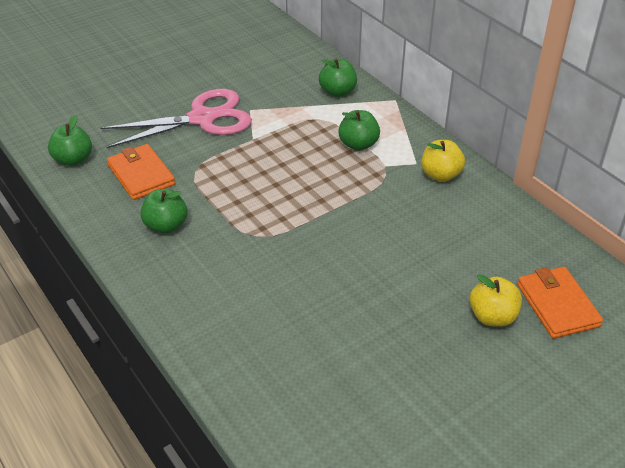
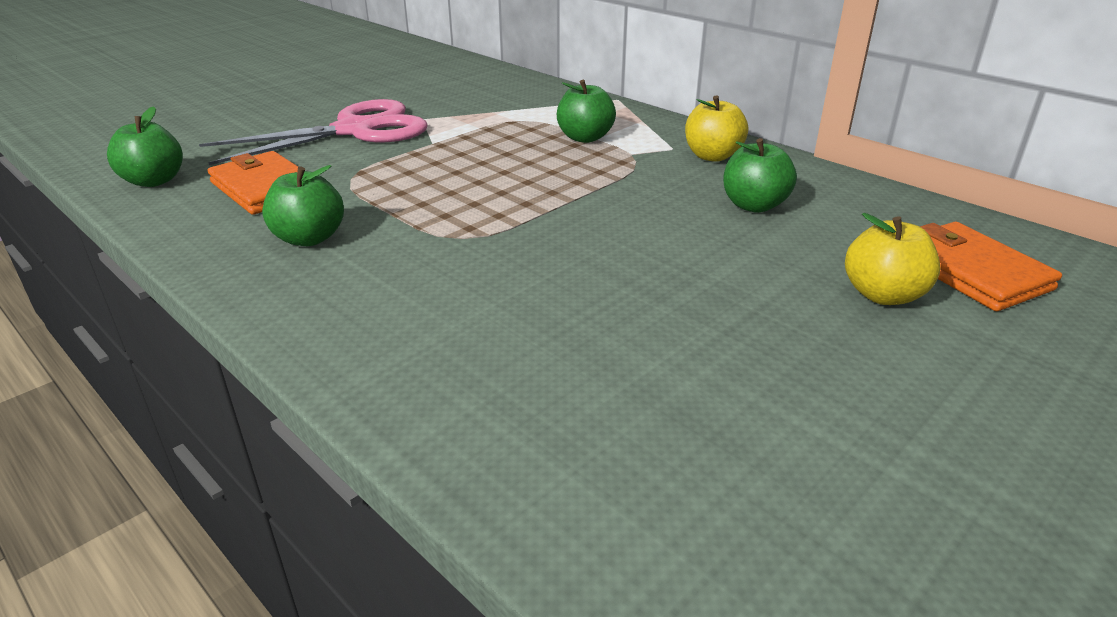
camera: 10 degrees left, 10 degrees down
green apple [319,59,357,97] -> green apple moved to [723,138,797,213]

